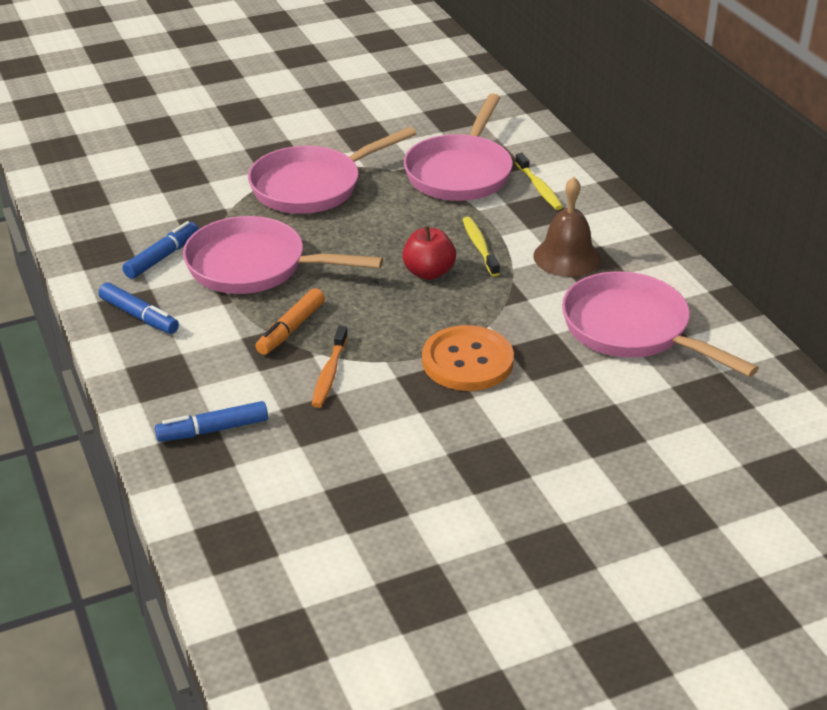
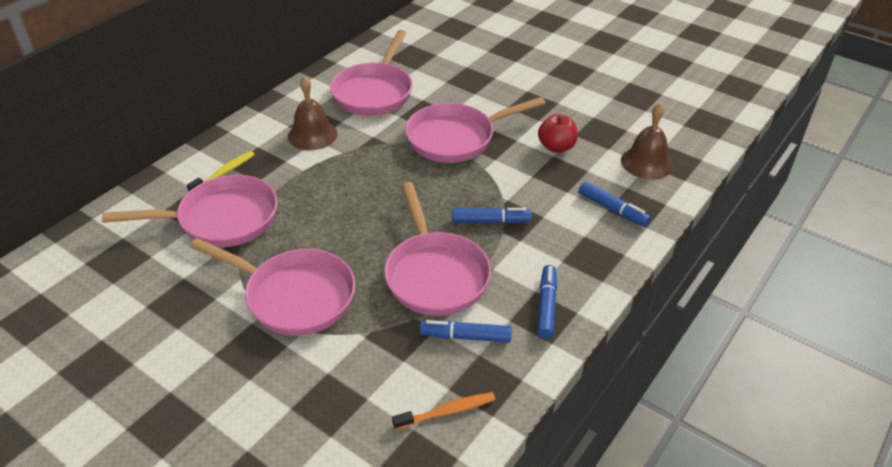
camera: 120 degrees left, 5 degrees up
orange marker [255,288,325,355] -> blue marker [452,208,532,224]
orange toothbrush [312,326,348,408] -> orange toothbrush moved to [392,392,496,430]
red apple [402,226,456,280] -> red apple moved to [538,114,578,153]
orange button [422,325,514,391] -> pink pan [405,97,546,163]
yellow toothbrush [463,217,500,277] -> none
none -> brown bell [621,103,673,179]

